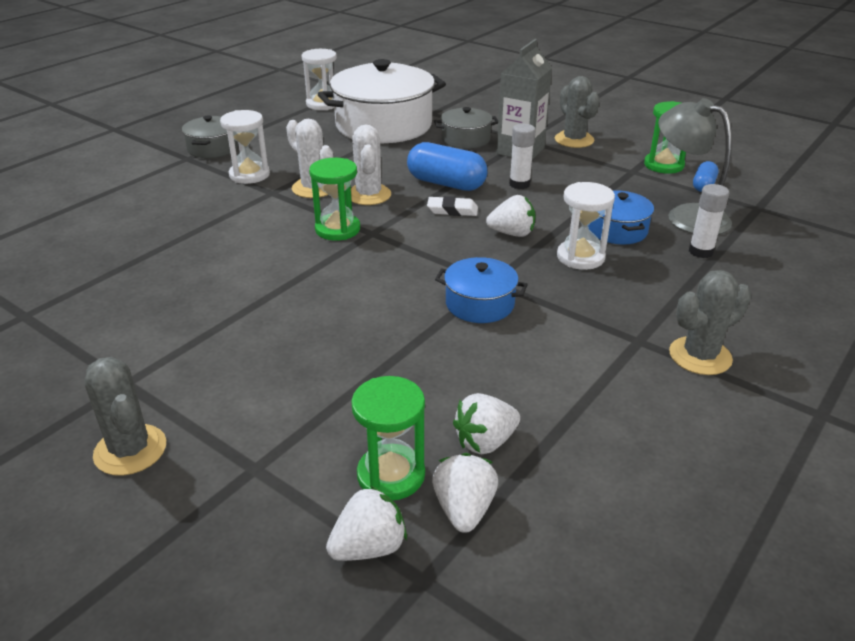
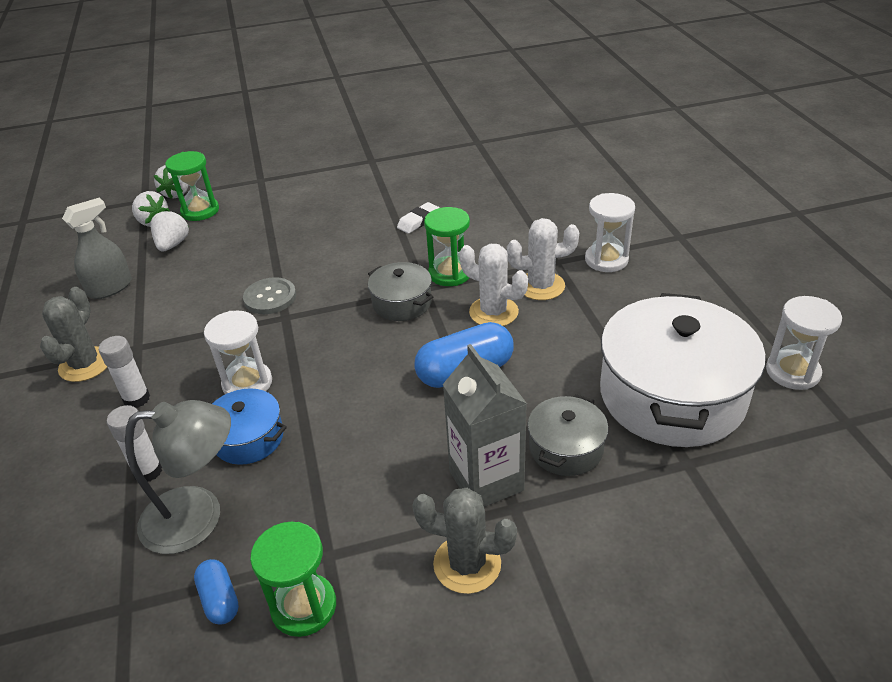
camera: 130 degrees right, 5 degrees up
grey cactus [84,357,166,476] -> none
grey pot [182,115,238,158] -> grey pot moved to [368,262,434,321]
white eraser [427,196,478,216] -> white eraser moved to [397,202,439,234]
blue pot [435,257,528,323] -> grey button [243,277,296,314]
white strawberry [486,195,536,237] -> none
white glue stick [509,124,535,189] -> white glue stick moved to [99,336,150,408]
none -> grey spray bottle [62,198,132,299]

